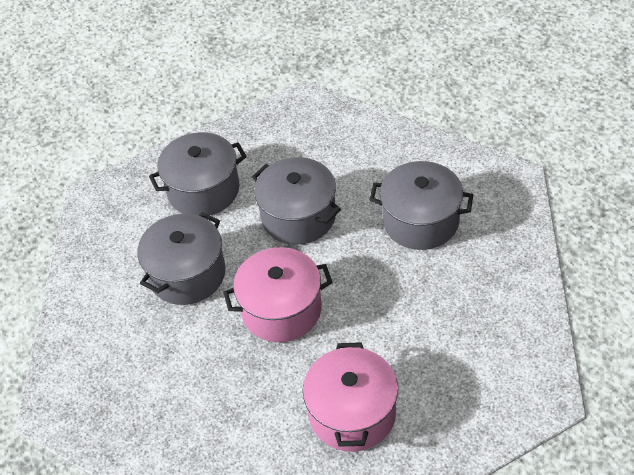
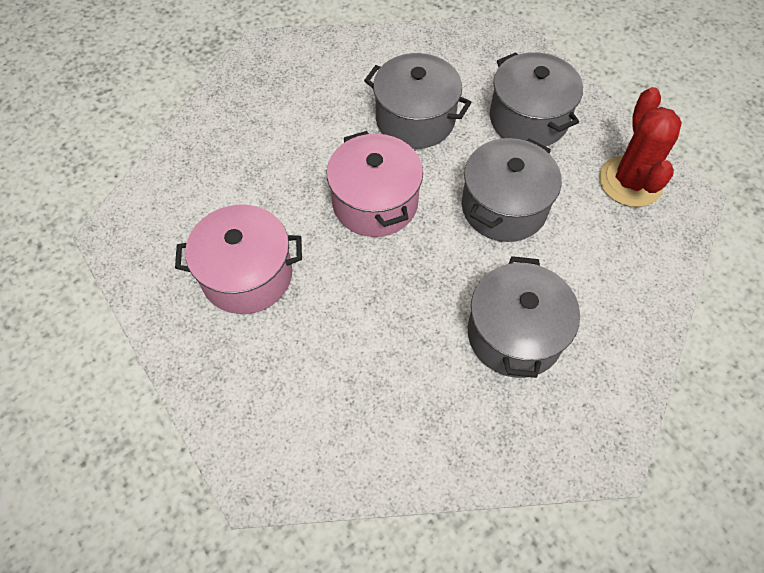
camera: 80 degrees right, 10 degrees up
none -> red cactus [599,87,682,207]

